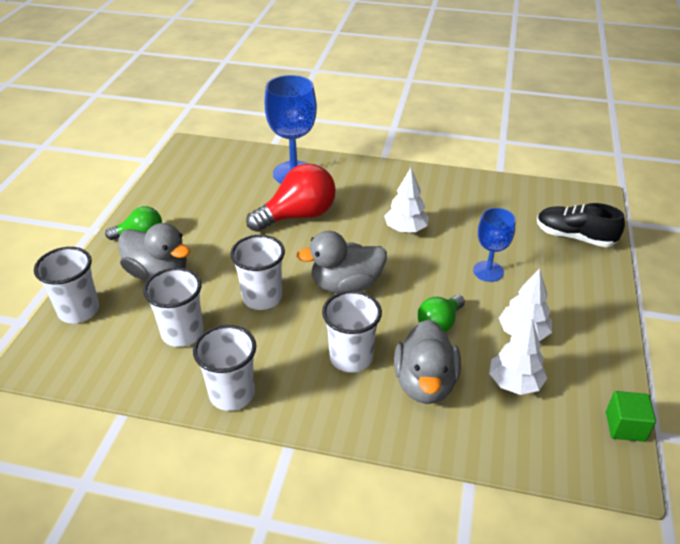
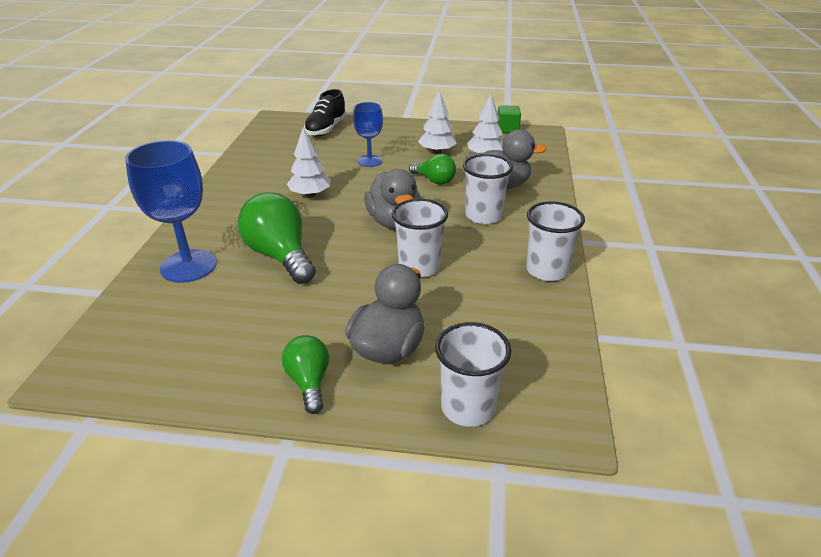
camera: 95 degrees left, 5 degrees down
white cup [143,268,203,347] -> none
red light bulb [246,164,336,232] -> green light bulb [238,192,316,284]

